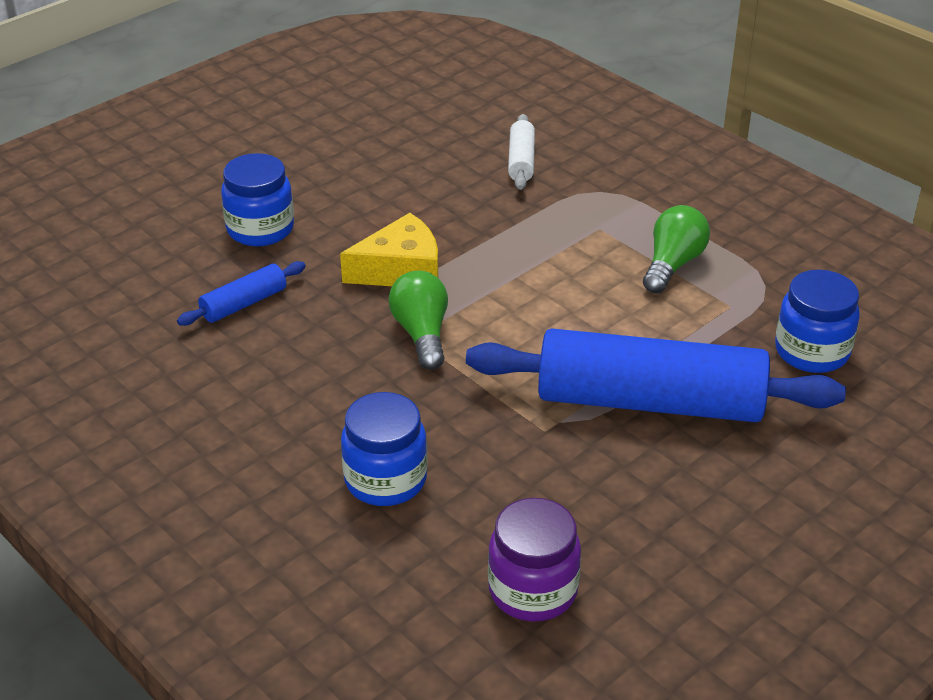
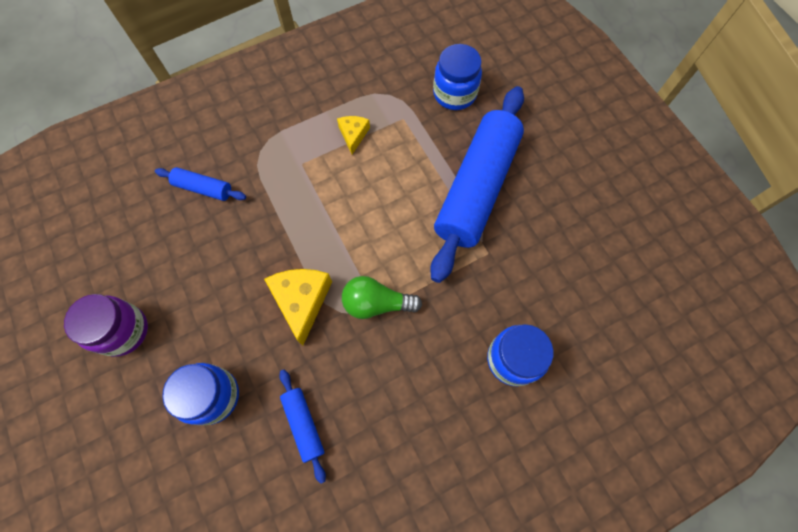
camera: 75 degrees left, 30 degrees up
purple jar [488,498,581,622] -> purple jar moved to [64,294,148,357]
white rolling pin [508,114,535,190] -> blue rolling pin [155,167,246,201]
green light bulb [643,205,710,293] -> yellow cheese [337,116,370,154]

